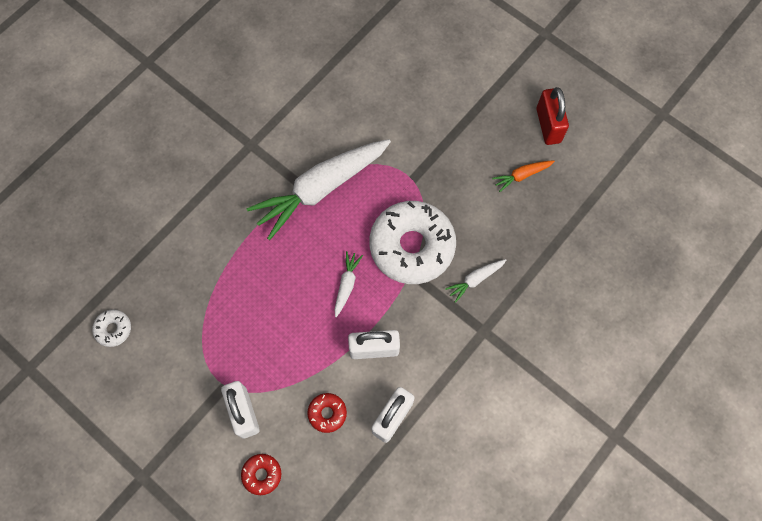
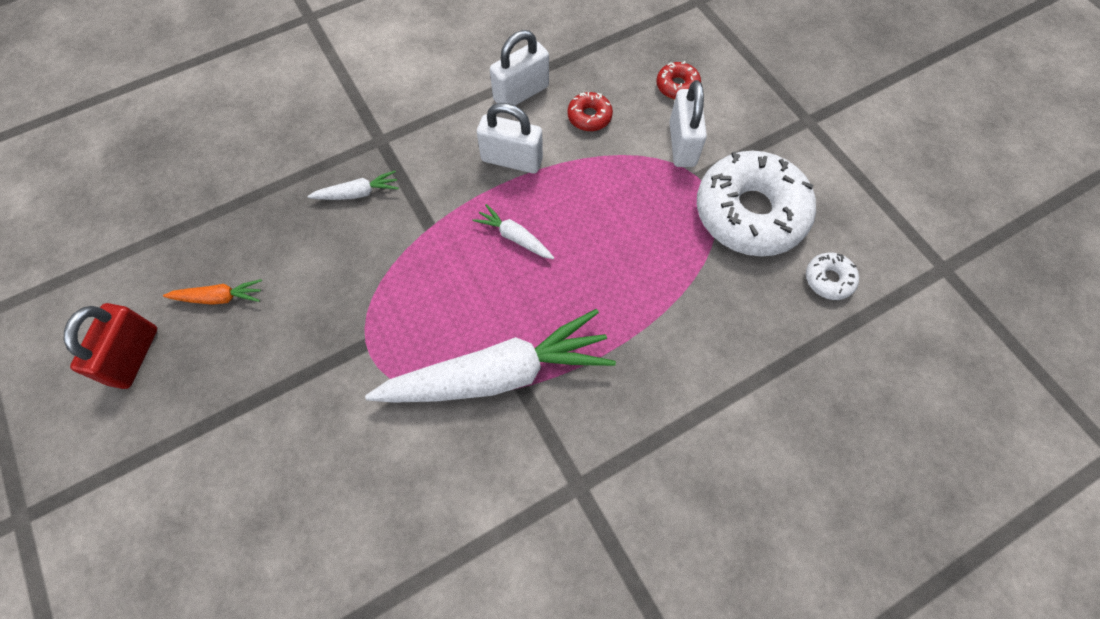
camera: 160 degrees left, 5 degrees down
white carrot [334,251,363,317] -> white carrot turned 90 degrees clockwise [473,204,554,259]
white donut [369,201,456,284] -> white donut moved to [697,151,816,257]

